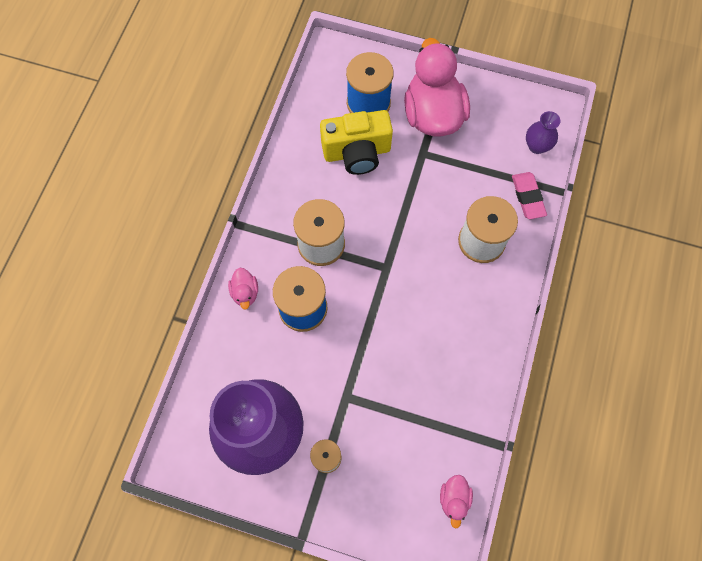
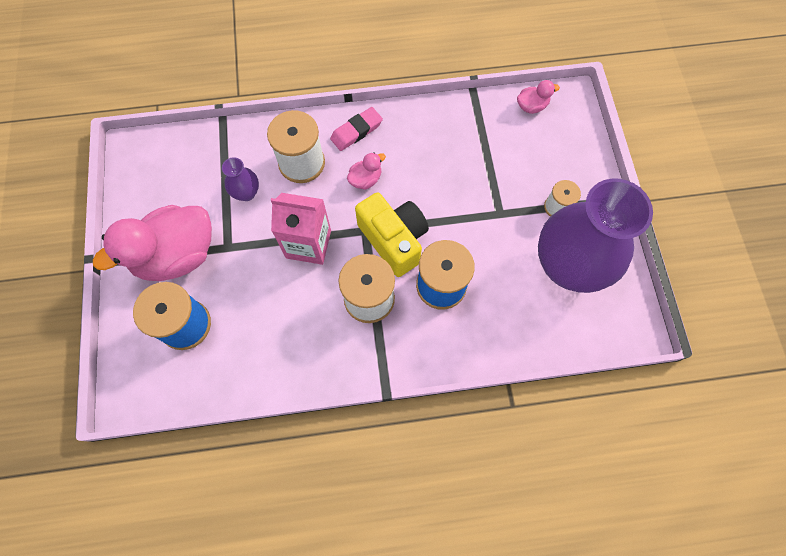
camera: 115 degrees left, 0 degrees up
pink duck [228,267,258,309] -> pink duck moved to [347,152,386,190]
yellow camera [320,110,393,175] -> yellow camera moved to [355,192,429,277]
pink eraser [512,172,547,219] -> pink eraser moved to [330,107,383,151]
purple vase [526,111,561,154] -> purple vase moved to [222,157,259,201]
none -> pink carton [271,193,331,265]

